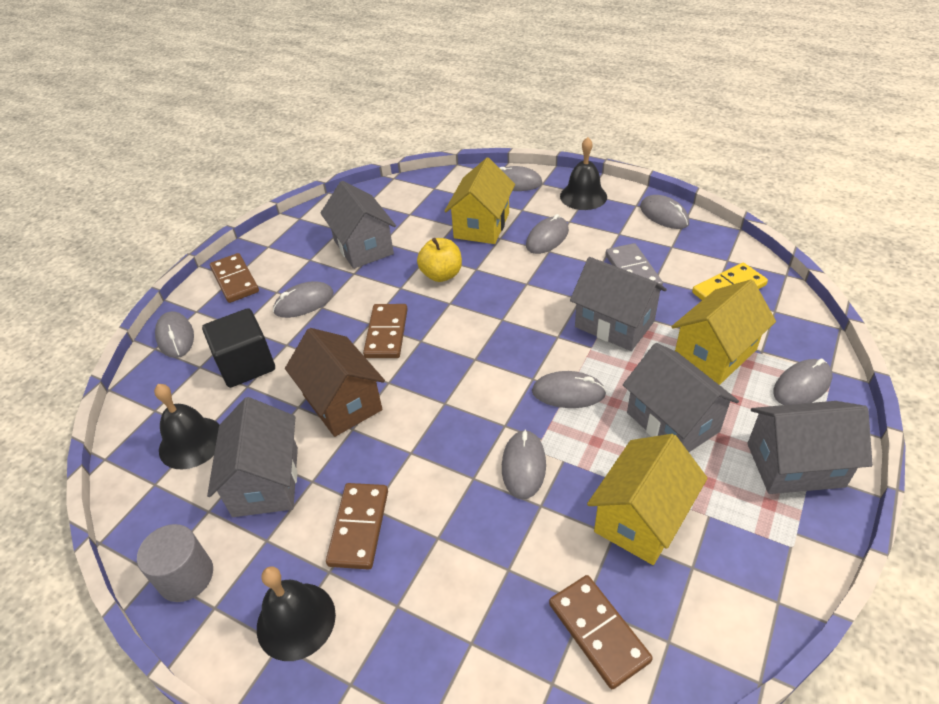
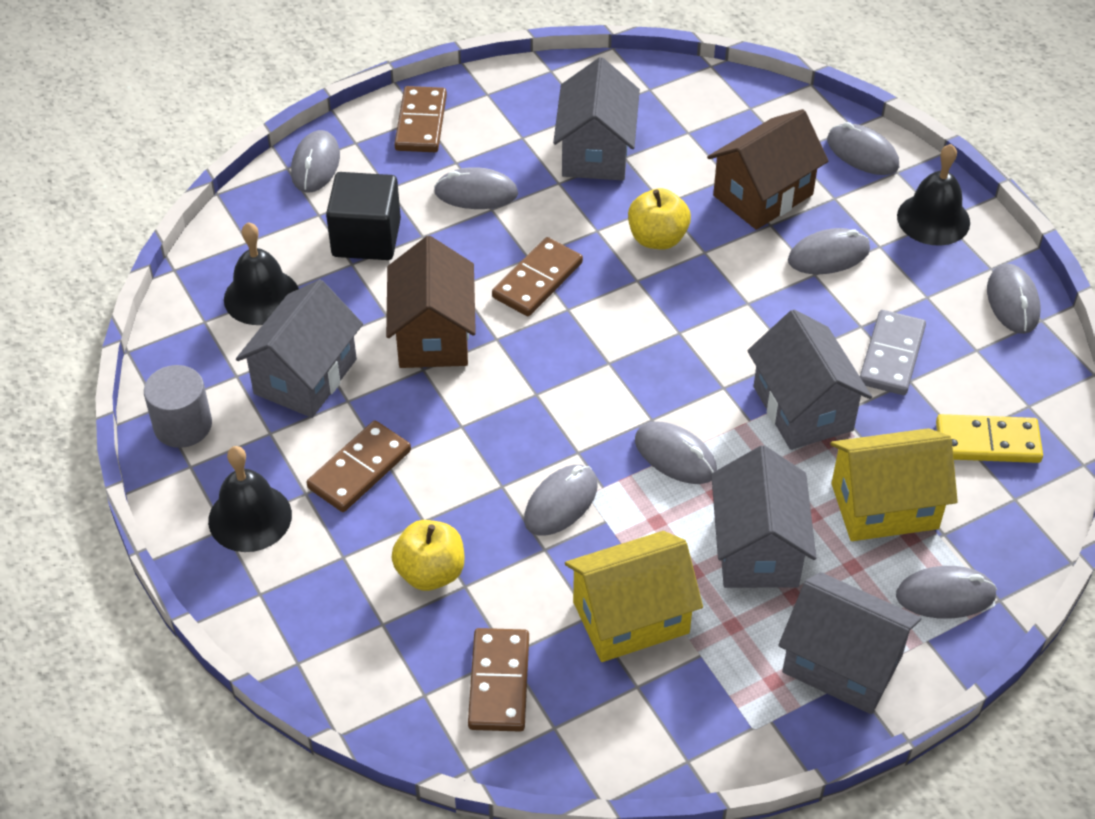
camera: 30 degrees right, 5 degrees up
yellow house [445,158,515,244] -> brown house [707,109,828,230]
none -> yellow apple [391,520,464,591]

